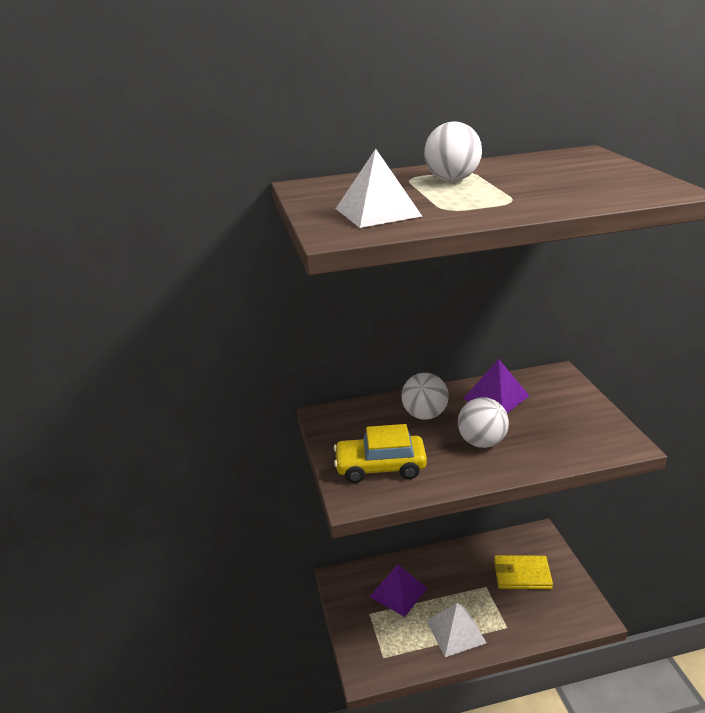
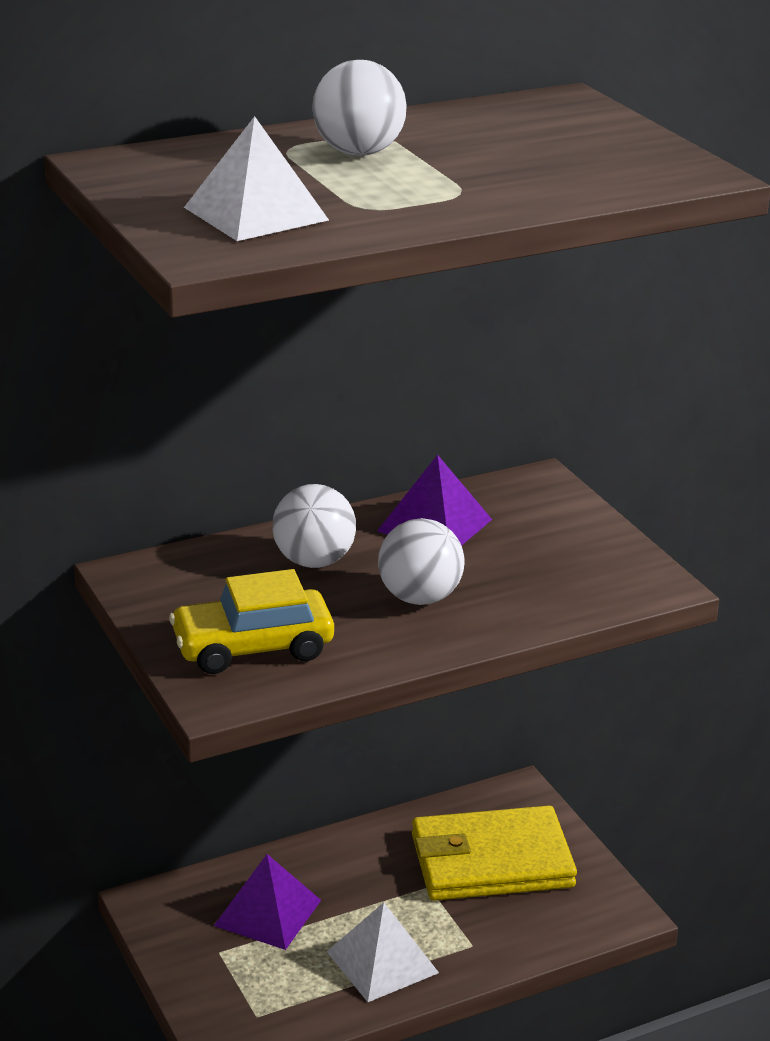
camera: 15 degrees left, 0 degrees up
yellow wallet [494,555,553,589] -> yellow wallet [412,806,577,901], size x1.52

